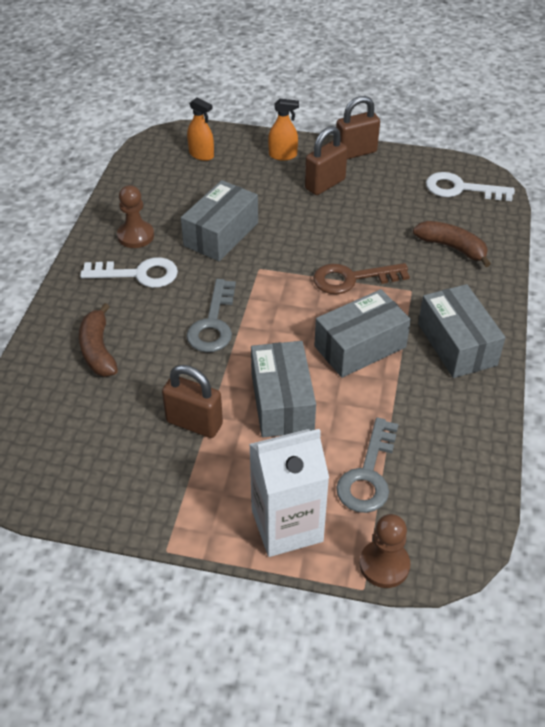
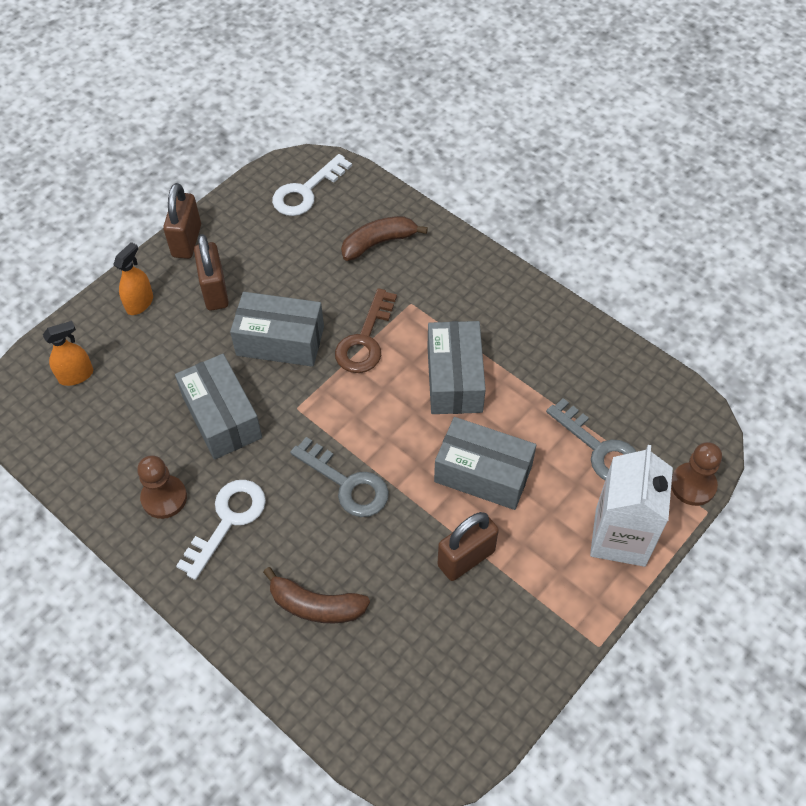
camera: 60 degrees left, 10 degrees up
grey box [418,284,506,378] -> grey box moved to [230,292,324,367]

